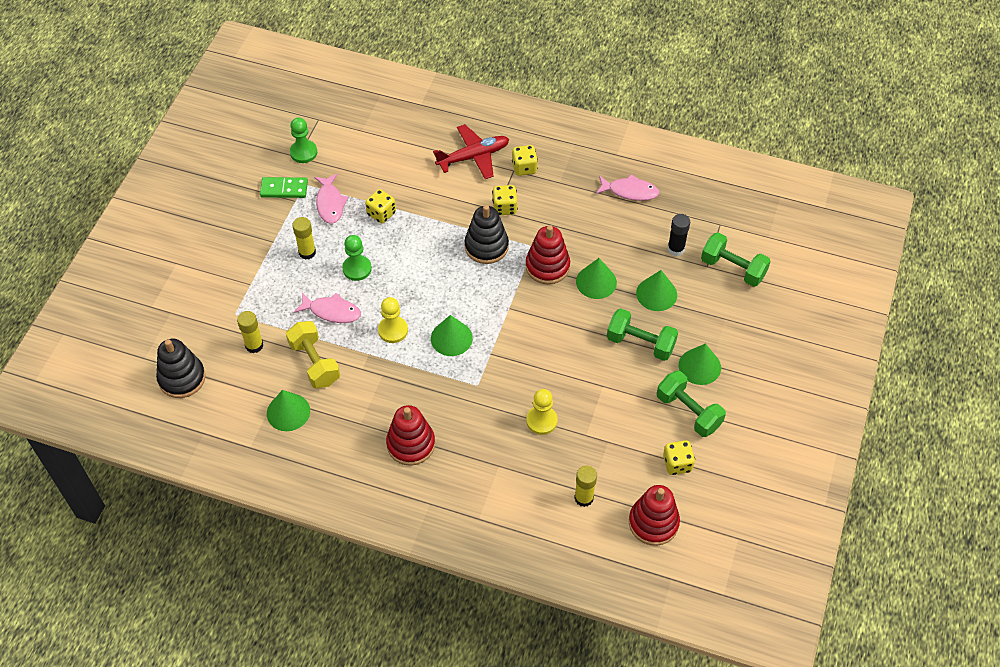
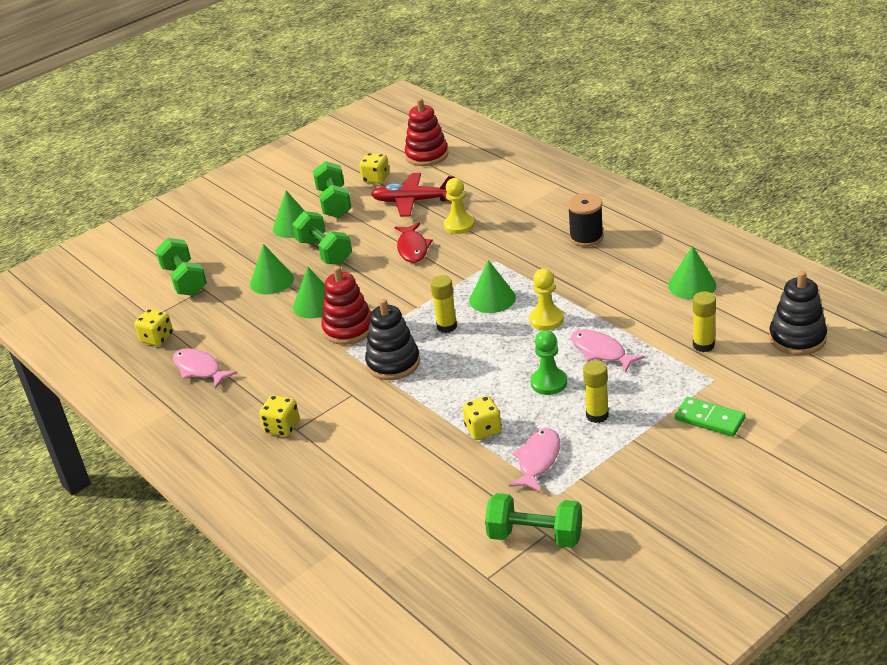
camera: 145 degrees left, 20 degrees down
green domino [260,177,308,198] -> green domino moved to [675,397,745,437]
yellow dumbbell [286,321,340,388] -> none
green pawn [290,118,317,163] -> green dumbbell [485,493,582,548]
red stacking toy [386,405,435,466] -> black spool [568,193,604,247]
red plane [433,124,509,179] -> red plane moved to [371,173,454,217]
yellow dice [492,185,518,215] -> yellow dice moved to [134,309,173,346]
yellow glue stick [574,465,597,507] -> yellow glue stick moved to [430,275,457,333]
black glue stick [668,214,690,256] -> none
none -> red fish [395,223,433,263]

